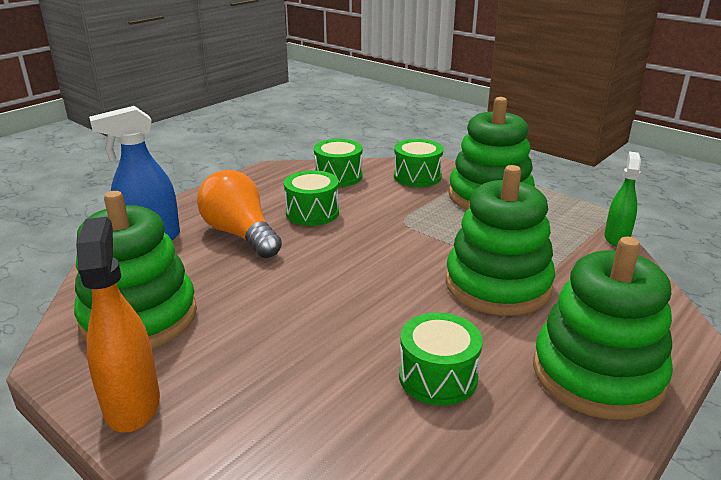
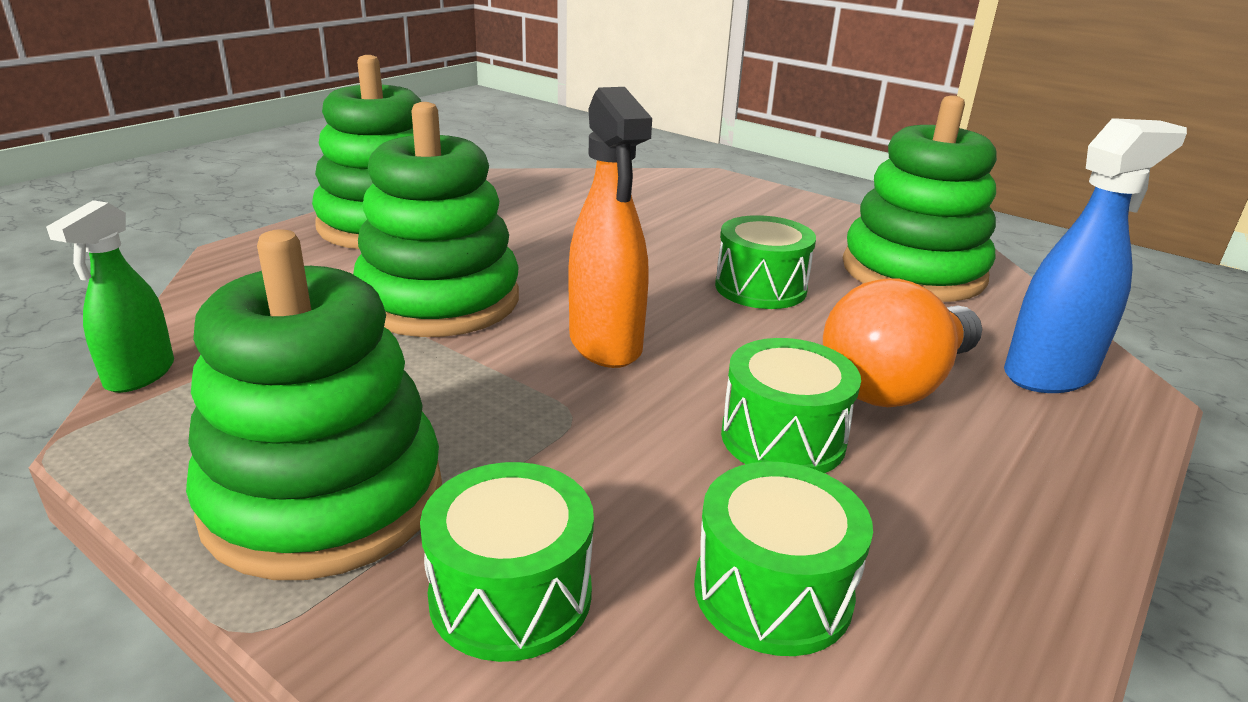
camera: 175 degrees right, 0 degrees up
orange spray bottle [76,217,160,433] -> orange spray bottle moved to [568,87,652,368]
orange light bulb [197,170,282,258] -> orange light bulb turned 90 degrees clockwise [823,278,982,407]
green drum [399,313,483,406] -> green drum moved to [715,215,816,309]

